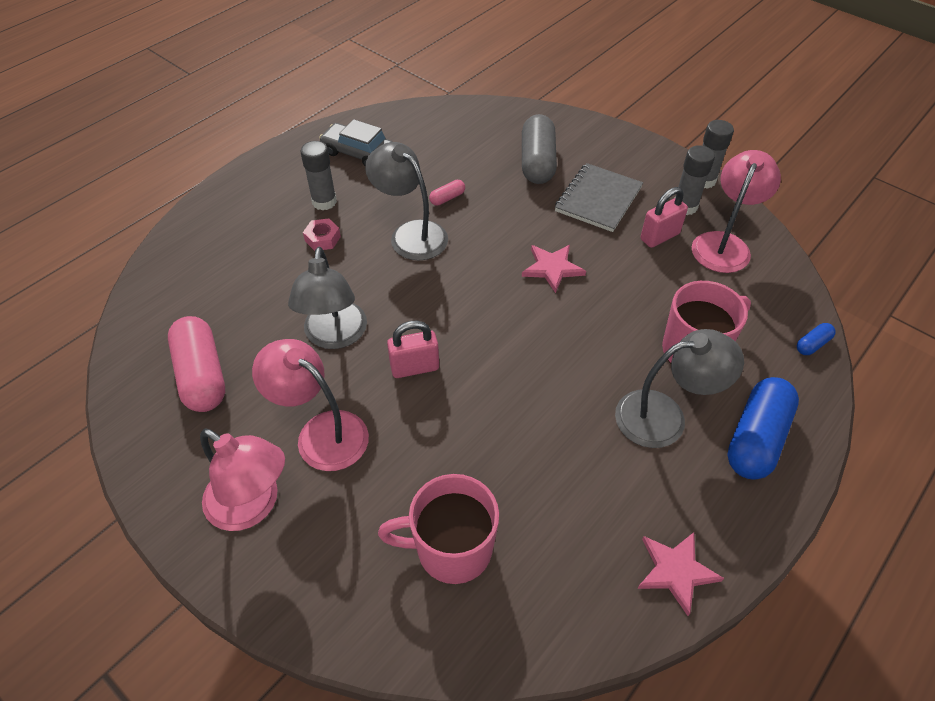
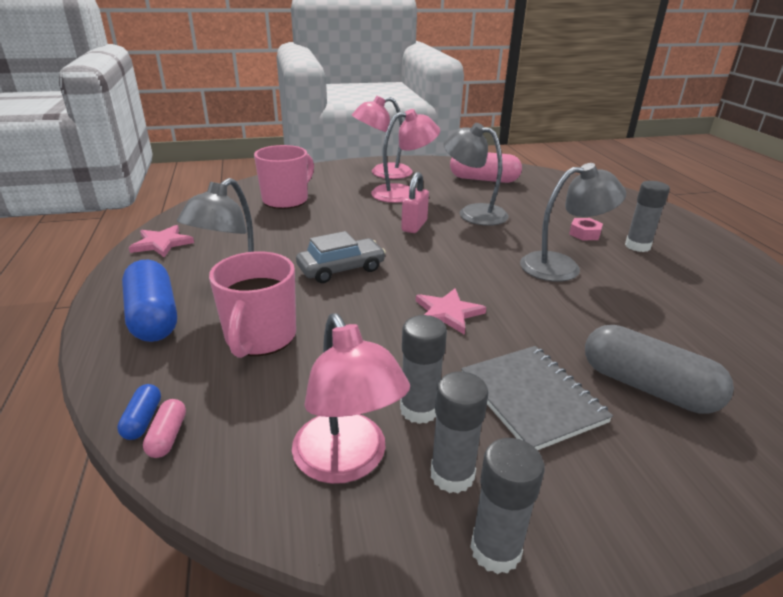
camera: 125 degrees right, 20 degrees down
grey car [319,119,393,166] -> grey car moved to [296,231,386,283]
pink capsule [429,180,465,206] -> pink capsule moved to [143,399,186,458]
pink padlock [640,187,688,248] -> grey glue stick [400,315,447,424]

